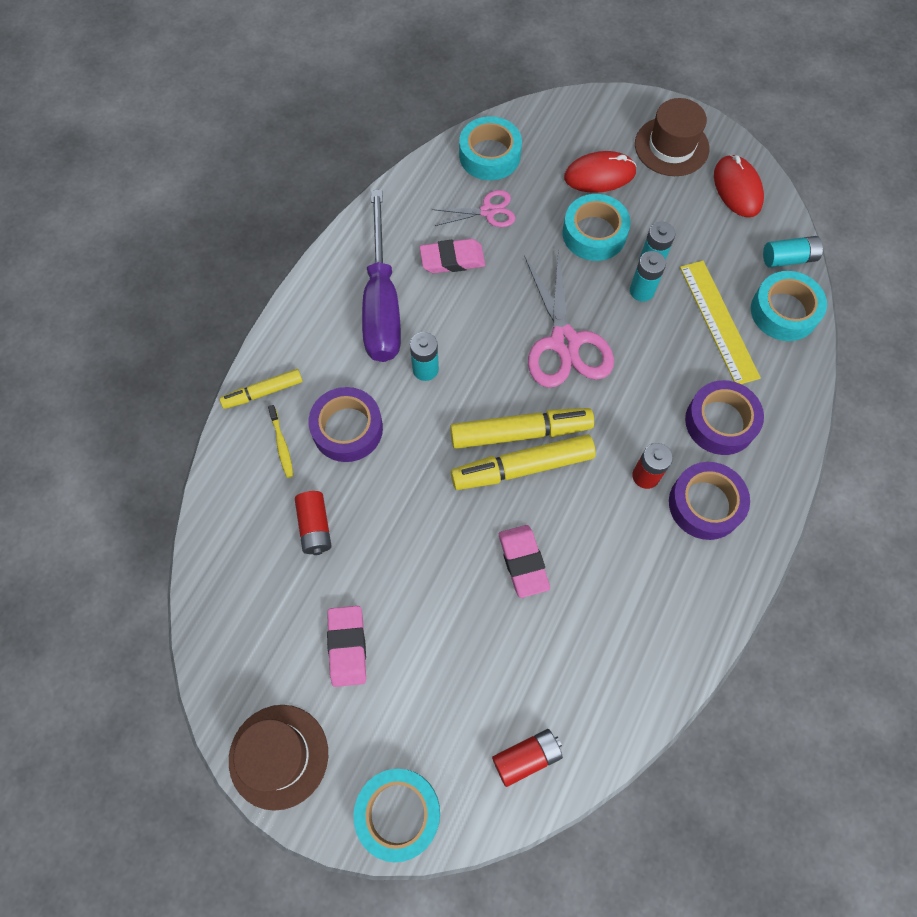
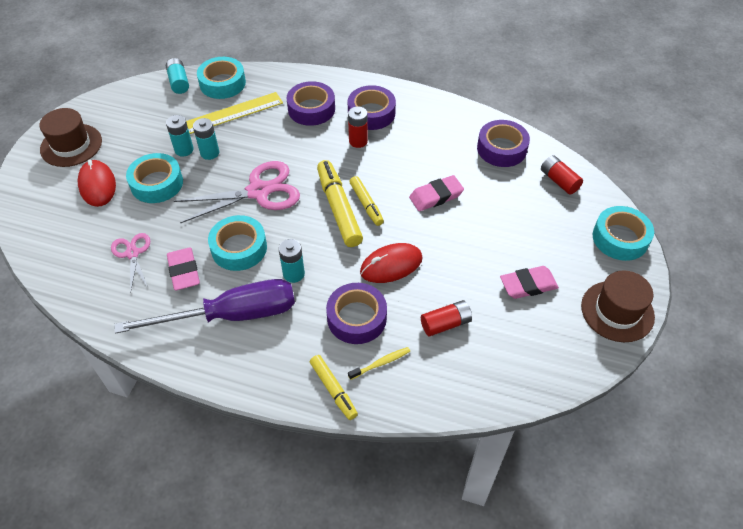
camera: 100 degrees left, 15 degrees down
yellow marker [451,434,596,490] -> yellow marker [349,176,384,226], size x0.60
turquoise tape [459,116,522,180] -> turquoise tape moved to [208,215,267,271]
red mouse [714,155,764,217] -> red mouse moved to [360,243,423,283]
none -> purple tape [477,120,530,167]

